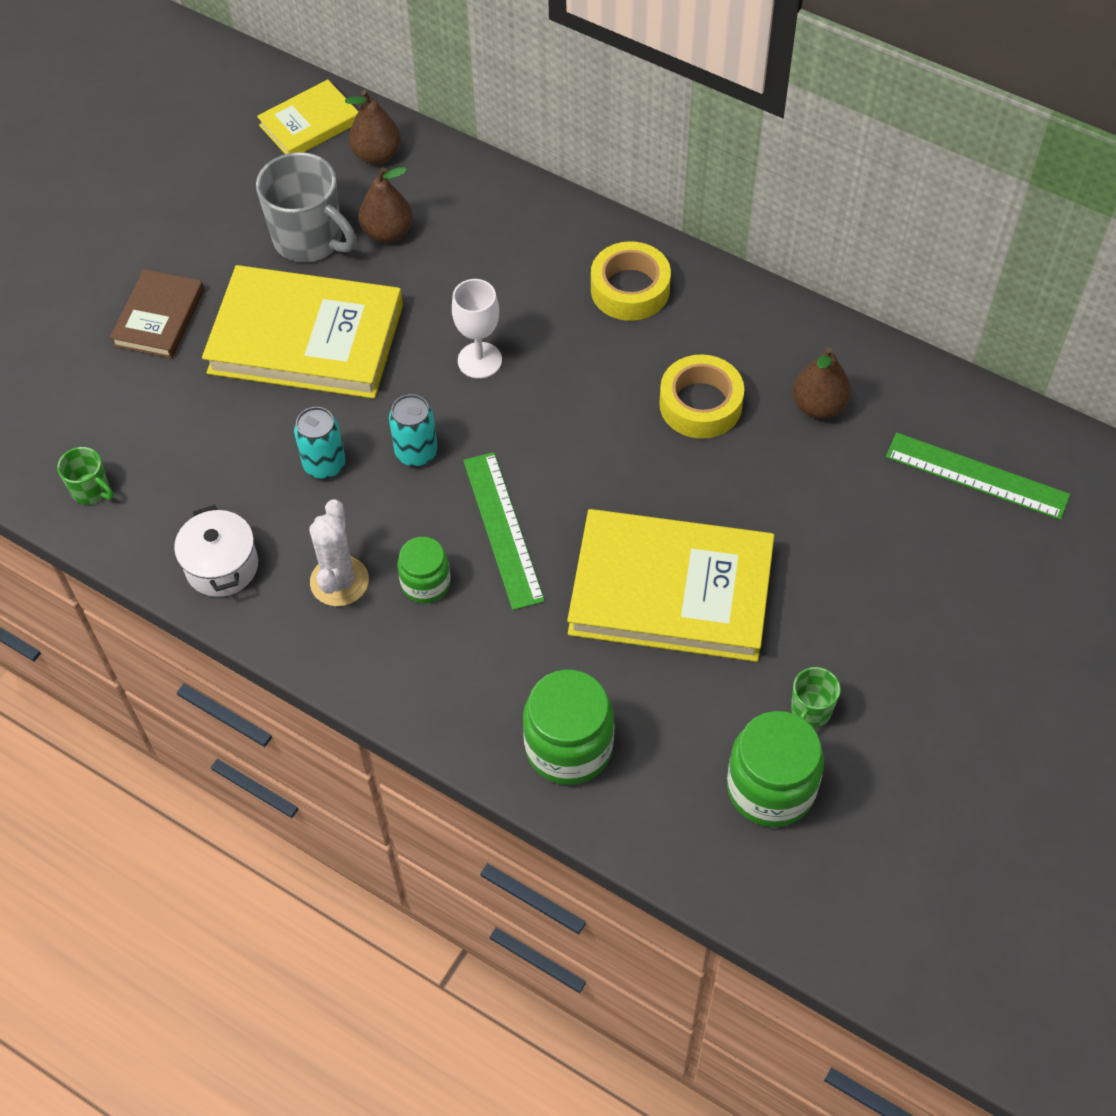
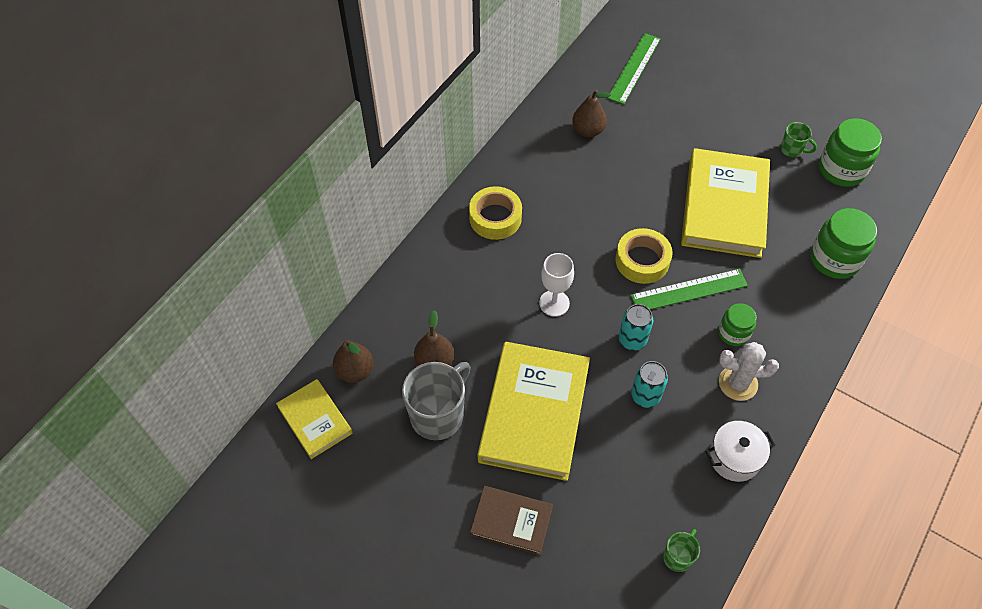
camera: 90 degrees left, 0 degrees up
yellow tape [659,354,744,439] -> yellow tape moved to [615,228,673,284]

